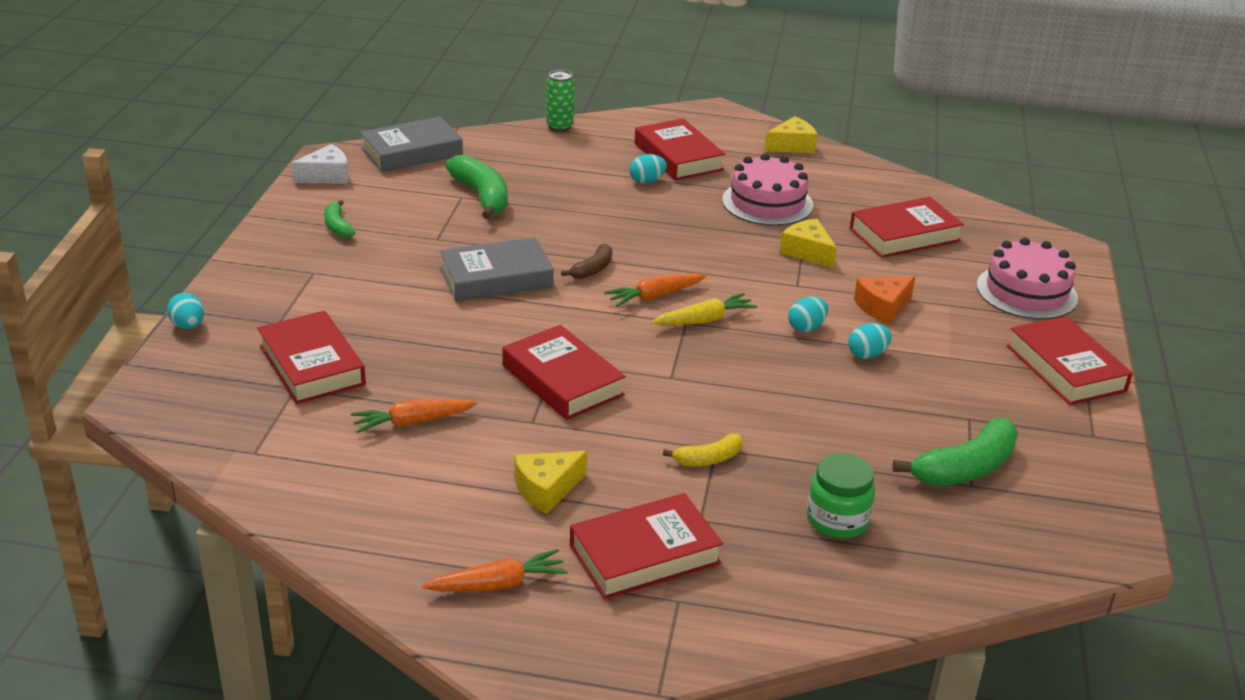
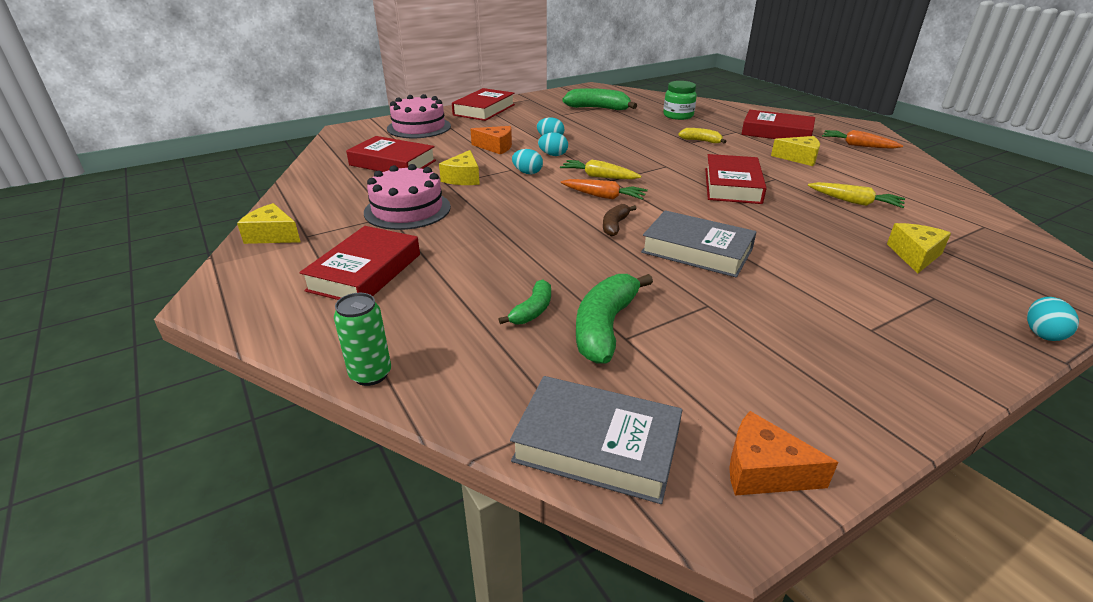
camera: 130 degrees left, 0 degrees up
red book [257,311,366,404] -> yellow cheese [887,223,951,274]
white cheese [291,144,348,184] -> orange cheese [729,411,838,496]
green banana [324,200,355,238] -> green banana moved to [498,279,551,324]
orange carrot [351,399,478,433] -> yellow carrot [808,182,905,208]
brown banana [561,244,612,279] -> brown banana turned 60 degrees counterclockwise [603,204,637,237]
turquoise egg [630,154,667,183] -> turquoise egg moved to [512,149,543,174]

